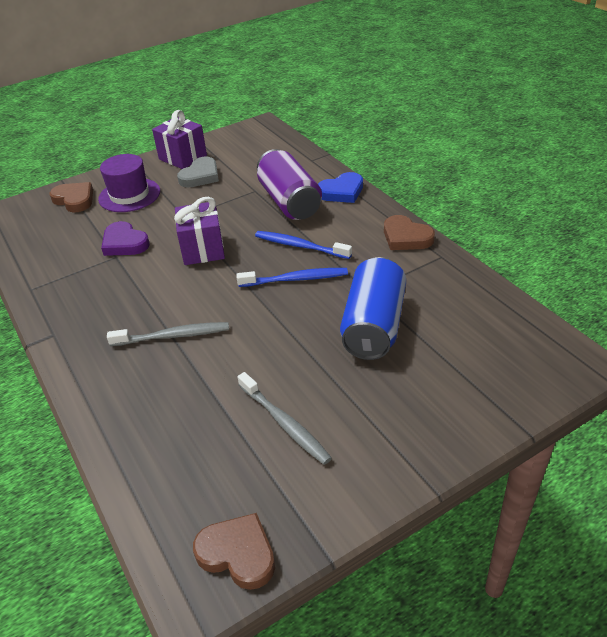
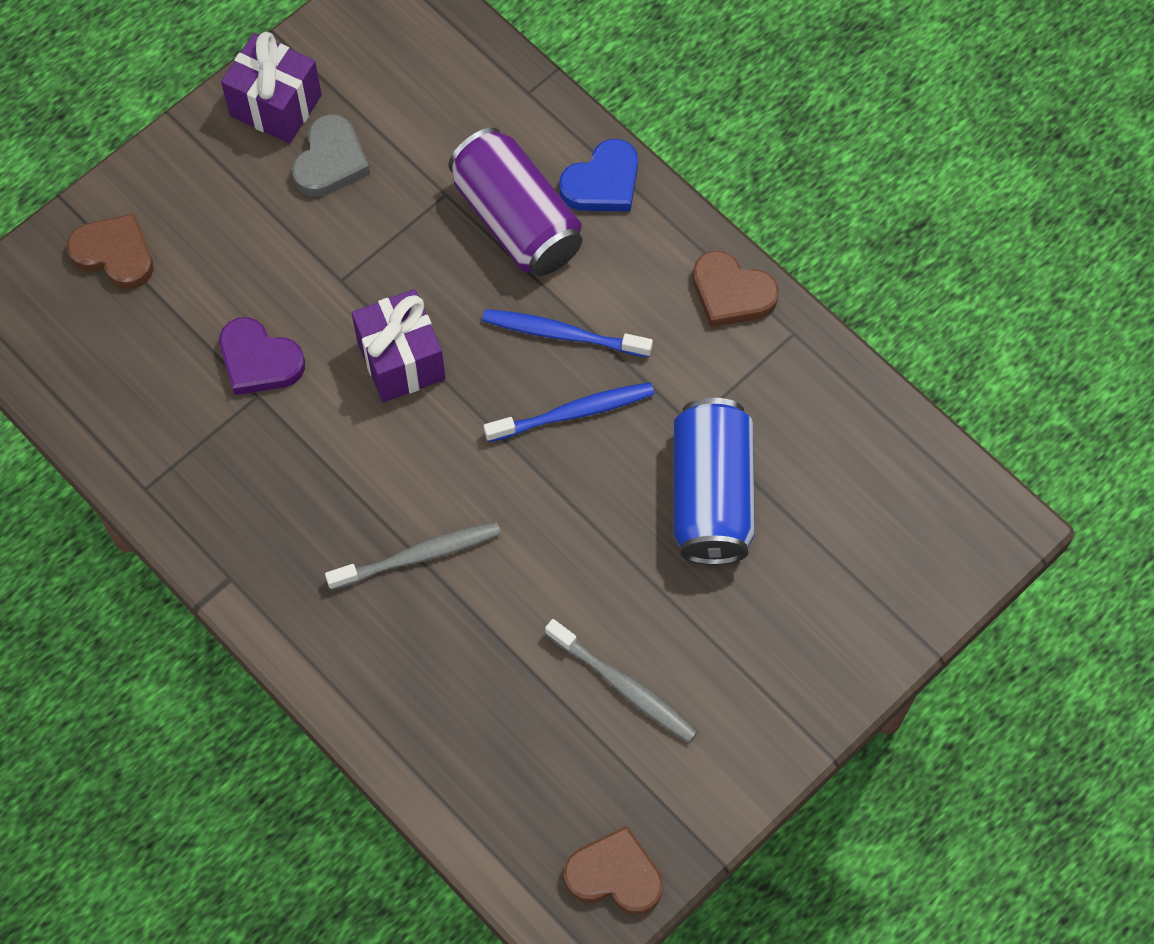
camera: 15 degrees left, 25 degrees up
purple hat [98,154,160,212] -> none

